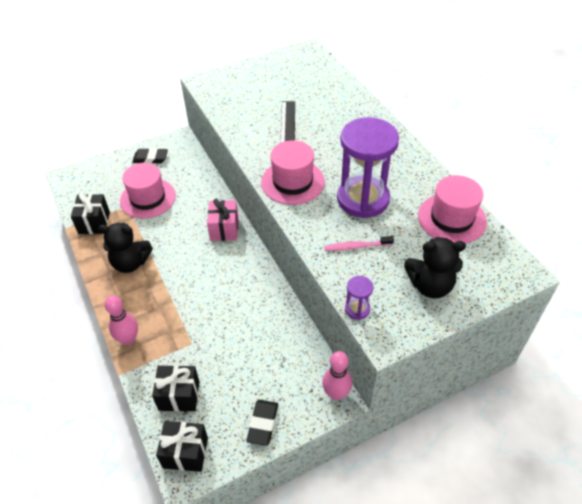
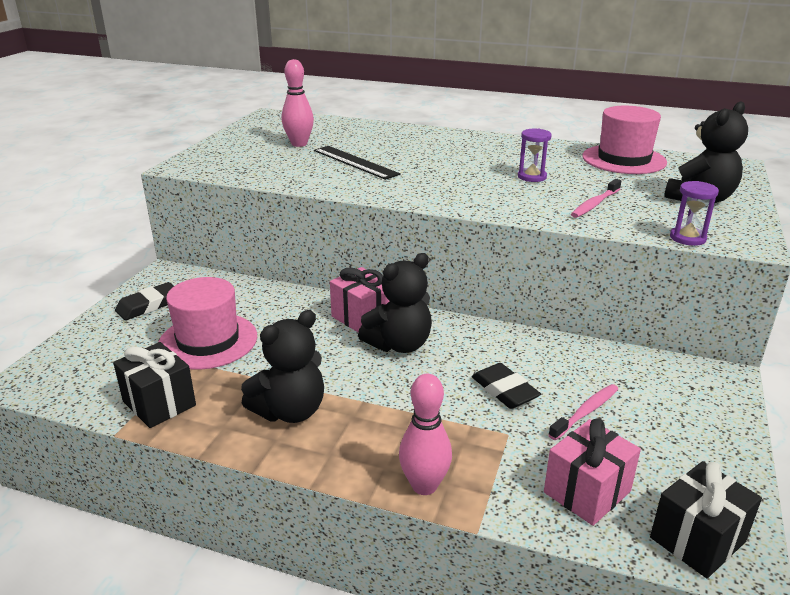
camera: 45 degrees left, 20 degrees down
black gift [152,365,199,412] -> pink gift [544,418,641,526]
black eraser [247,400,278,446] -> black eraser moved to [472,363,541,409]
pink hat [261,140,325,205] -> none
pink bowling pin [322,351,352,400] -> pink bowling pin moved to [282,59,314,147]
purple hourglass [337,117,399,218] -> purple hourglass [518,129,552,182], size x0.42
none -> black teddy bear [358,253,432,353]
none -> pink toothbrush [548,384,618,440]

